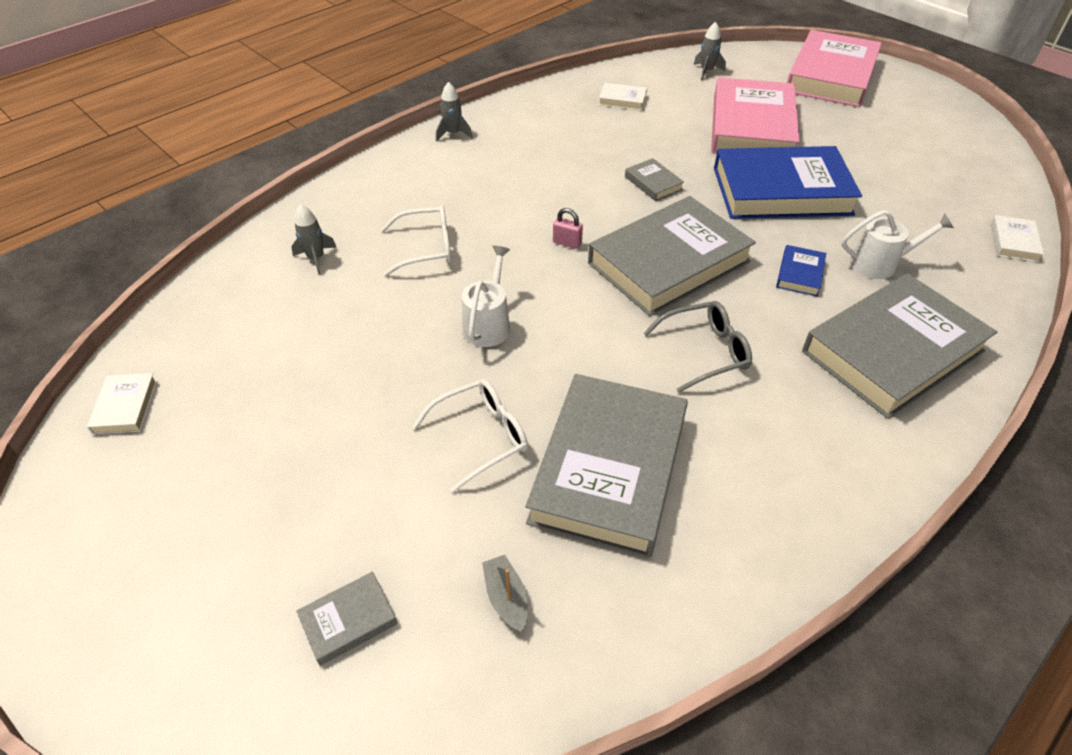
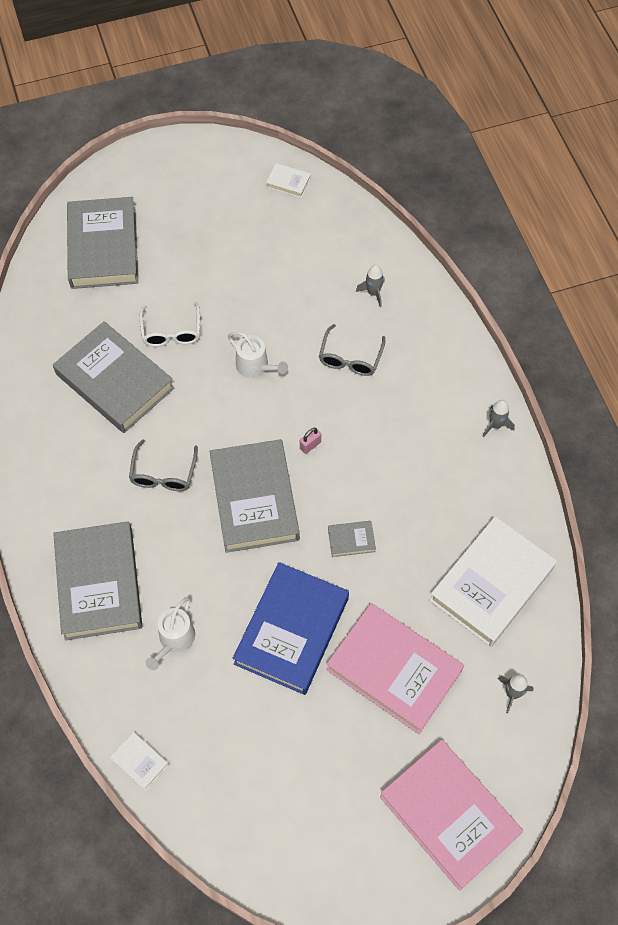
camera: 115 degrees right, 15 degrees up
grey book [296,572,397,666] -> grey book [67,197,138,289], size x2.41
white glasses [381,205,451,276] -> grey glasses [319,324,385,376]
grey boat [482,555,528,632] -> none
white book [599,83,647,111] -> white book [429,516,557,647], size x2.41
blue book [776,245,826,297] -> none

